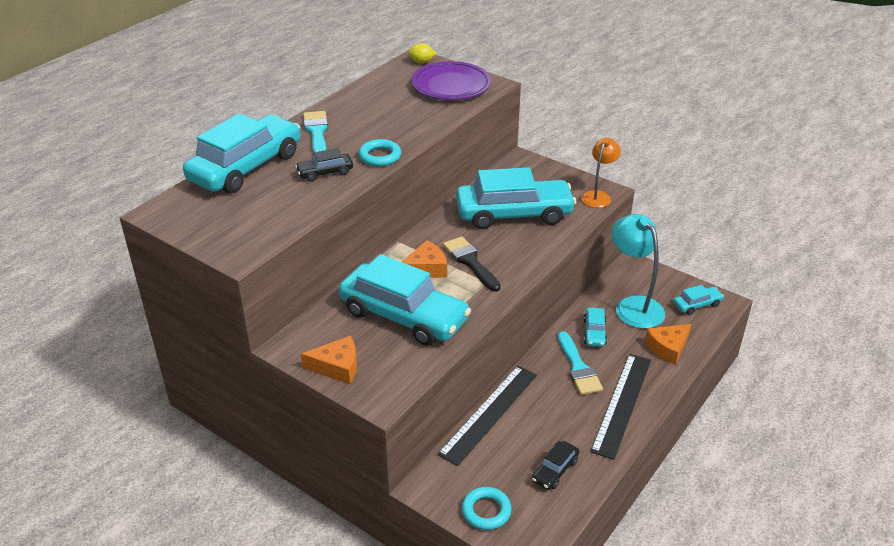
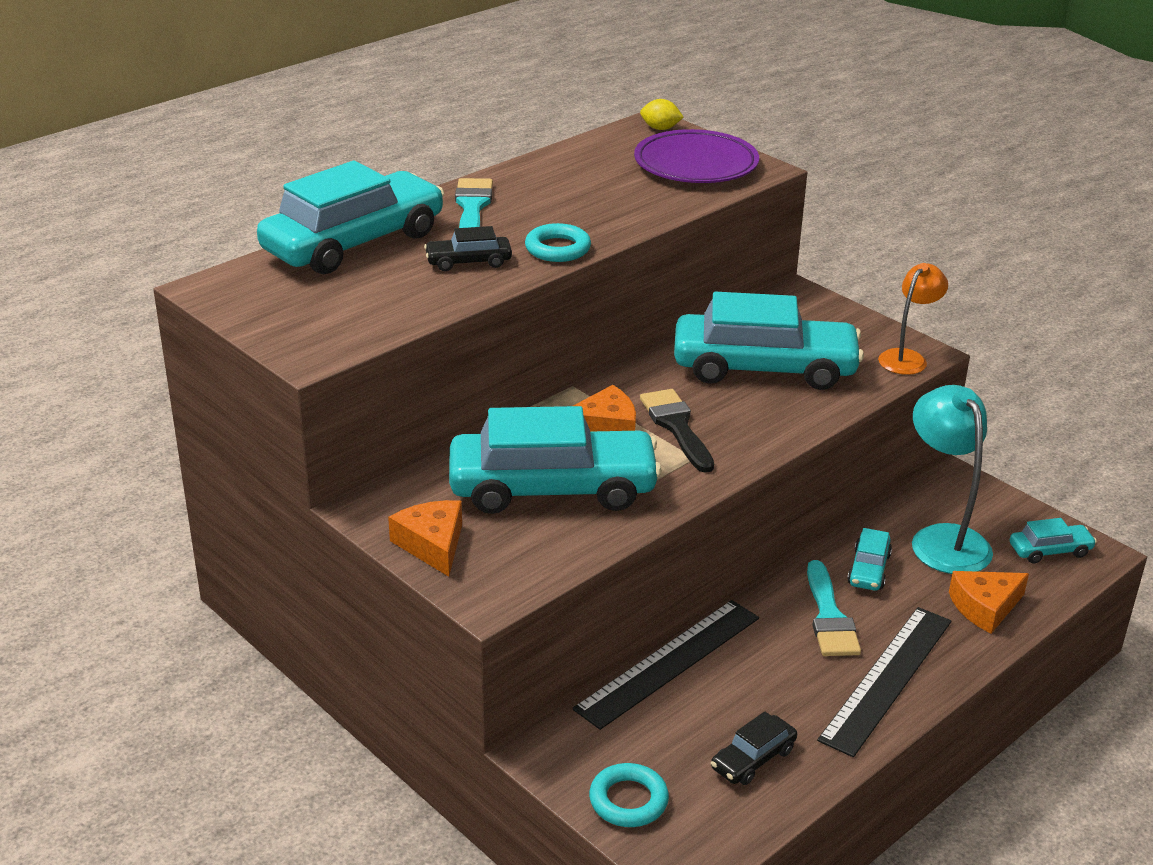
camera: 10 degrees right, 5 degrees down
orange cheese [301,336,357,384] -> orange cheese turned 120 degrees counterclockwise [388,500,462,577]
turquoise car [339,254,471,346] -> turquoise car turned 45 degrees counterclockwise [449,406,662,514]

